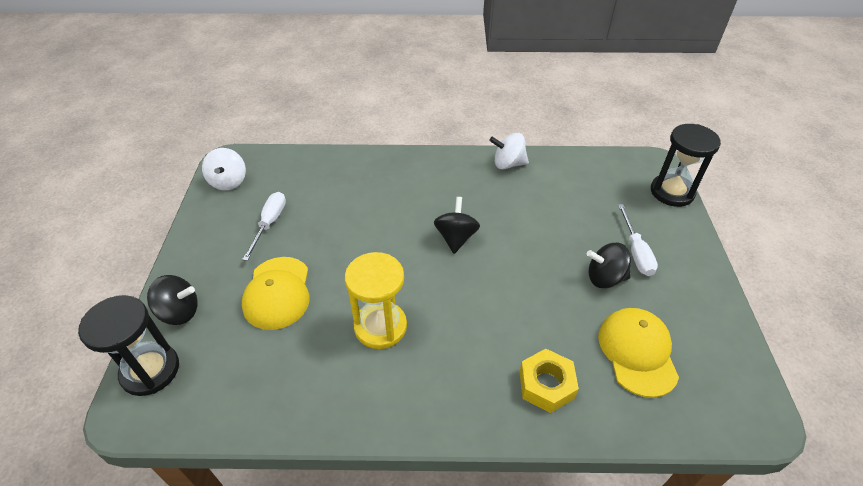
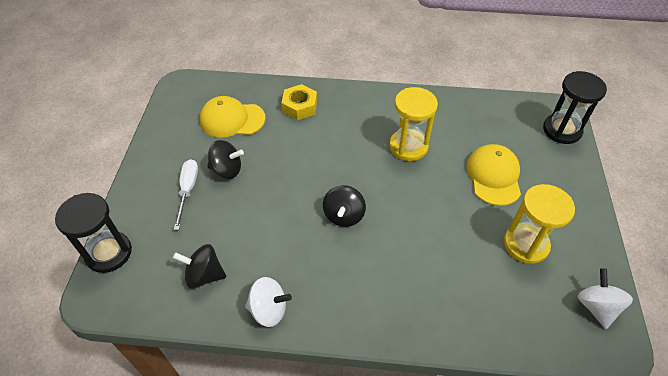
camera: 175 degrees left, 5 degrees up
black spinning top [147,275,198,325] -> black spinning top moved to [173,244,226,289]
white screwdriver [242,192,286,261] -> yellow hourglass [504,184,575,264]
yellow cap [598,308,679,398] -> yellow cap turned 90 degrees clockwise [199,96,265,138]

